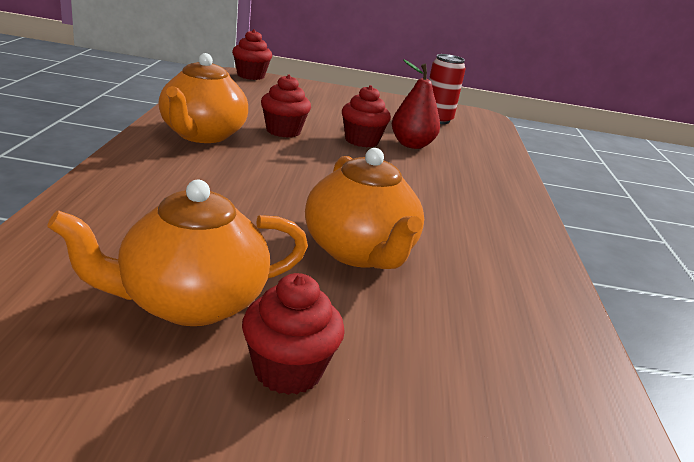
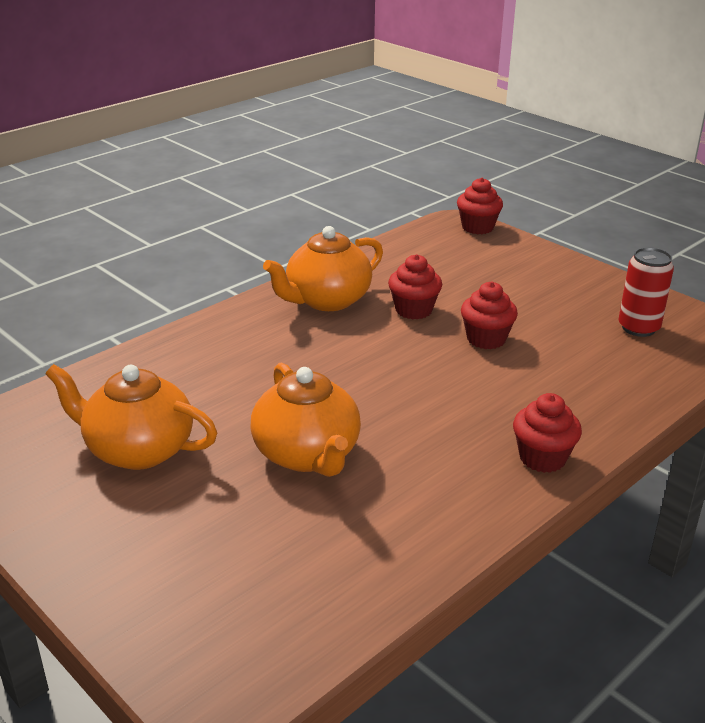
camera: 45 degrees right, 5 degrees up
red cupcake [242,273,345,395] -> red cupcake moved to [513,393,582,473]
orange teapot [305,148,424,269] -> orange teapot turned 45 degrees counterclockwise [250,362,361,477]
red pear [392,59,440,149] -> none

